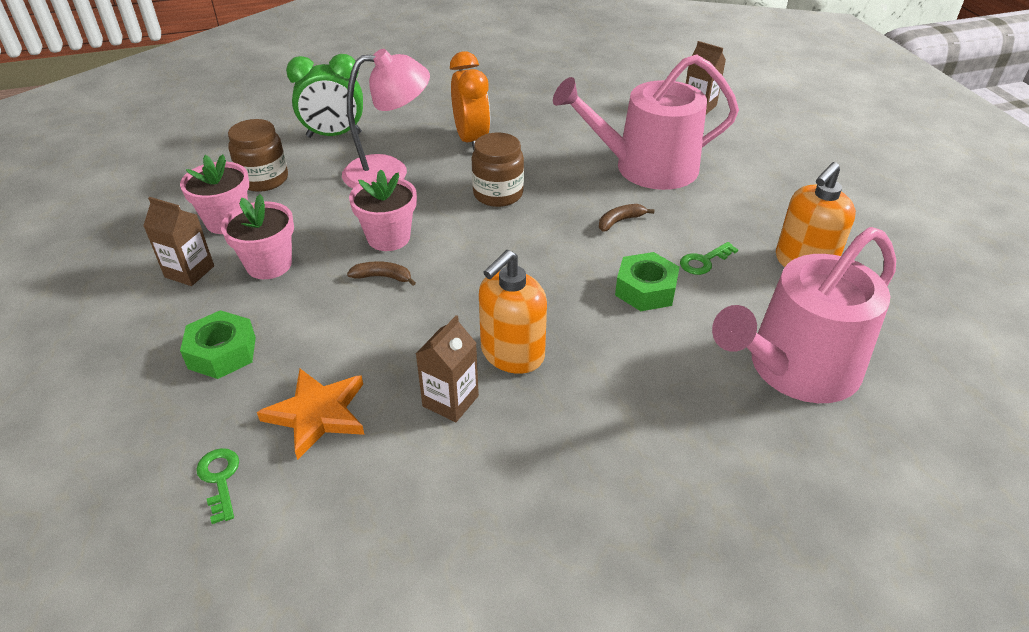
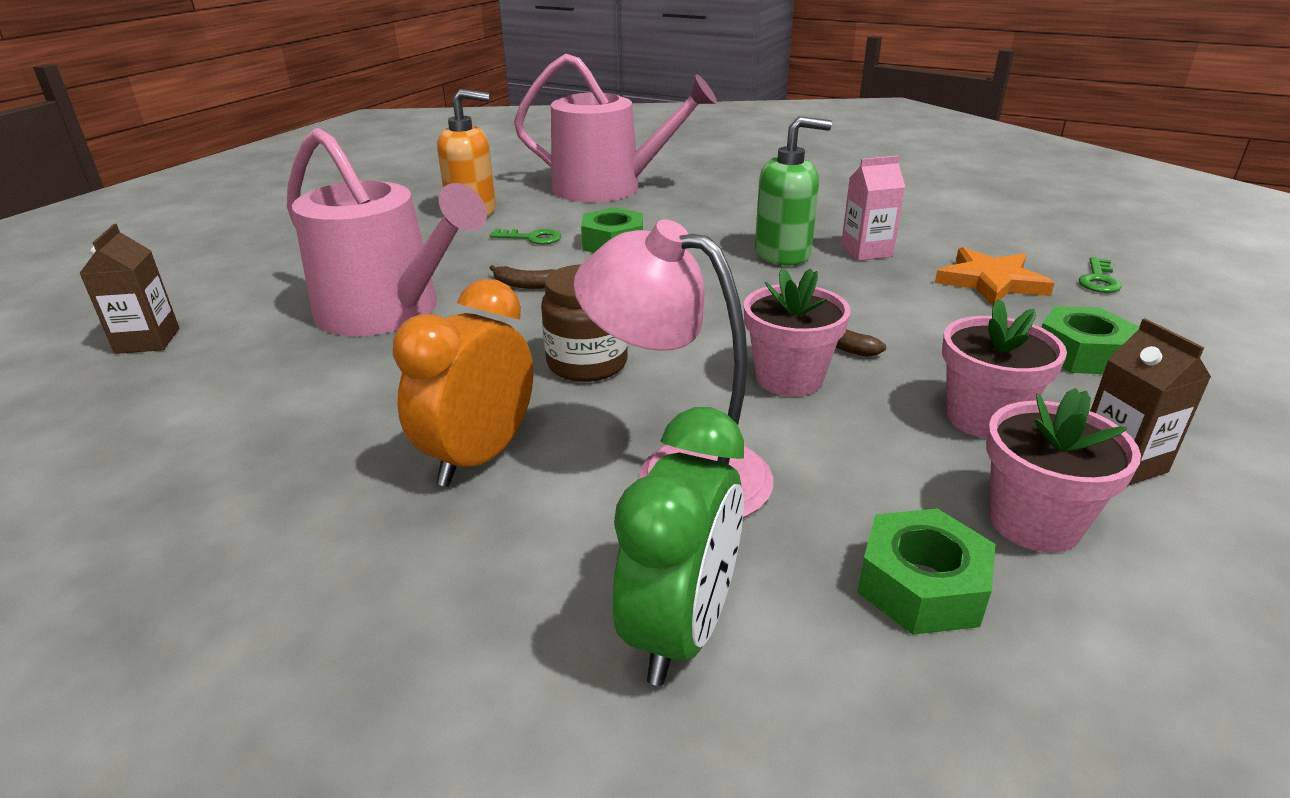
camera: 135 degrees left, 10 degrees down
brown jar [228,119,288,192] -> green nut [857,508,995,635]
green clock [286,54,363,138] -> green clock turned 75 degrees clockwise [613,407,744,686]
brown carton [416,315,479,422] -> pink carton [841,155,905,261]
orange soap dispenser [479,250,547,374] -> green soap dispenser [755,116,832,265]

